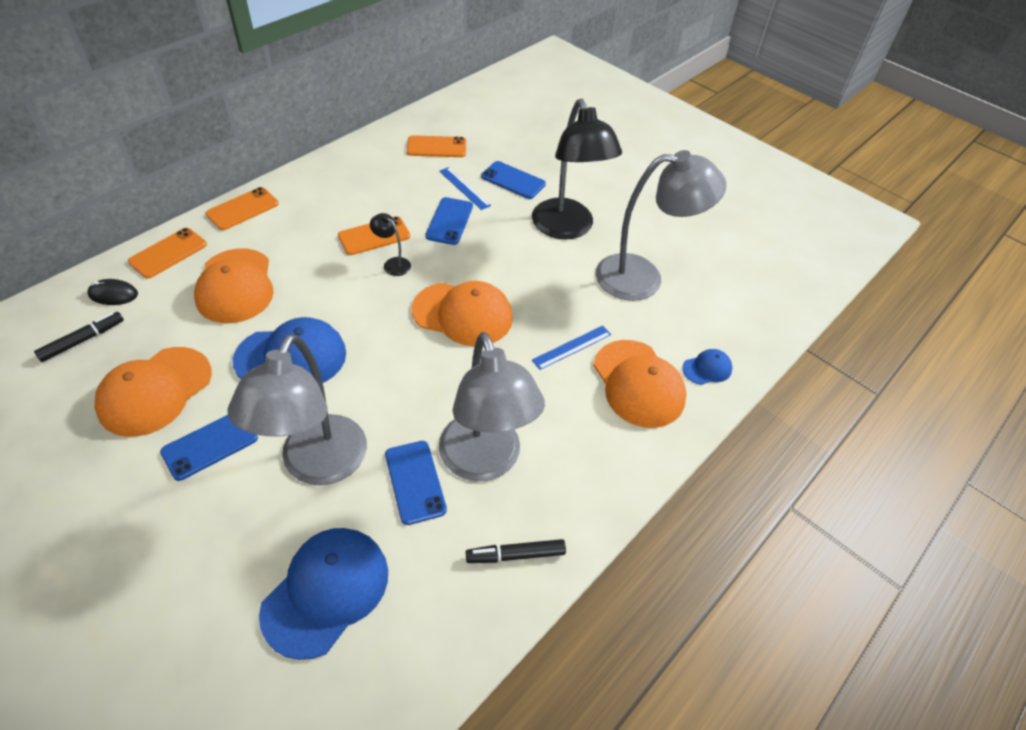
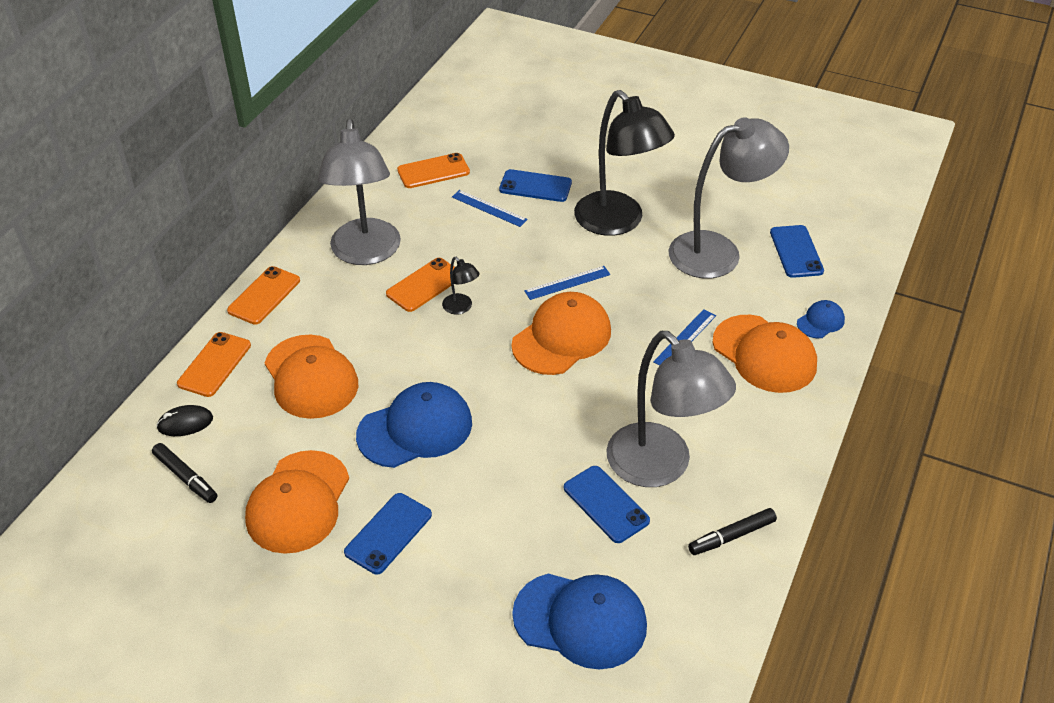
camera: 15 degrees left, 5 degrees down
black marker [34,312,124,362] -> black marker turned 105 degrees clockwise [152,443,217,503]
grey lamp [227,334,367,485] -> grey lamp moved to [318,118,401,265]
blue cap [259,528,388,660] -> blue cap turned 90 degrees clockwise [512,574,647,669]
black lamp [370,213,411,276] -> black lamp turned 150 degrees counterclockwise [442,257,479,315]
orange cap [412,281,513,346] -> orange cap turned 45 degrees counterclockwise [511,292,611,375]
blue phone [425,197,473,245] -> blue phone moved to [770,225,824,278]
none -> blue ruler [524,266,610,300]

